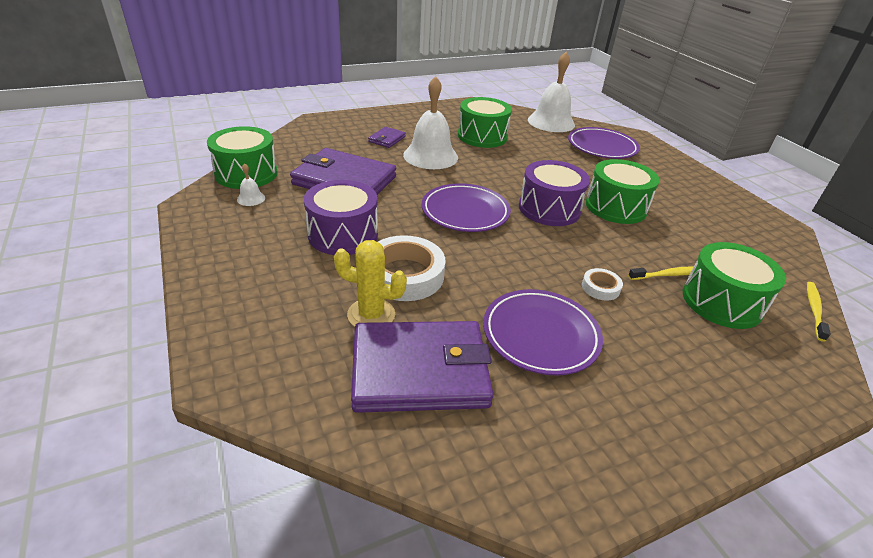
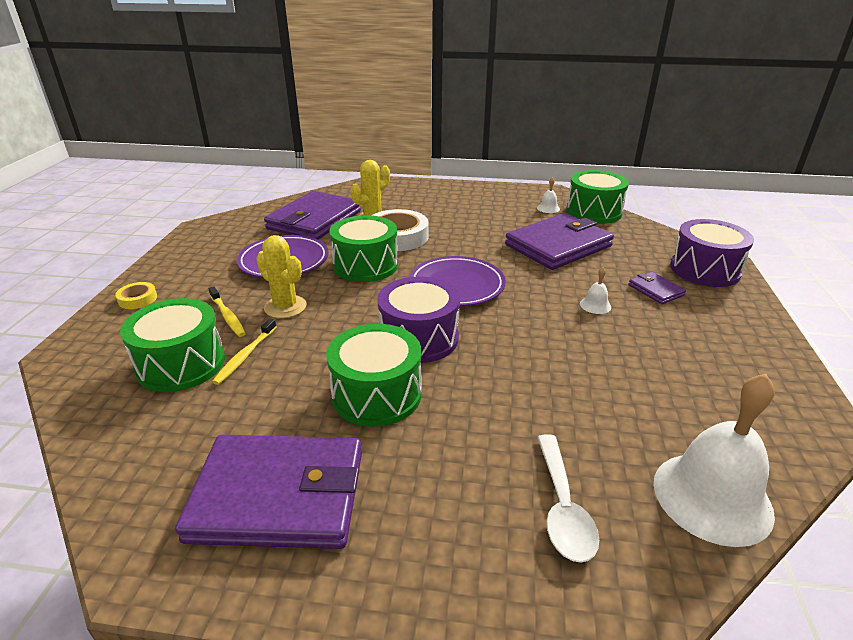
camera: 125 degrees right, 5 degrees down
purple drum [304,180,378,255] -> purple drum moved to [670,219,754,287]
white bell [403,76,458,169] -> white bell [580,267,611,314], size x0.42
green drum [458,97,512,148] -> green drum moved to [330,215,398,282]
purple plate [568,127,640,159] -> white spoon [537,434,599,563]
white tape [582,268,623,301] -> yellow cactus [256,235,307,318]
yellow toothbrush [807,282,831,342] -> yellow toothbrush moved to [208,286,246,337]
none -> yellow tape [115,282,157,309]
none -> purple wallet [175,435,362,549]

